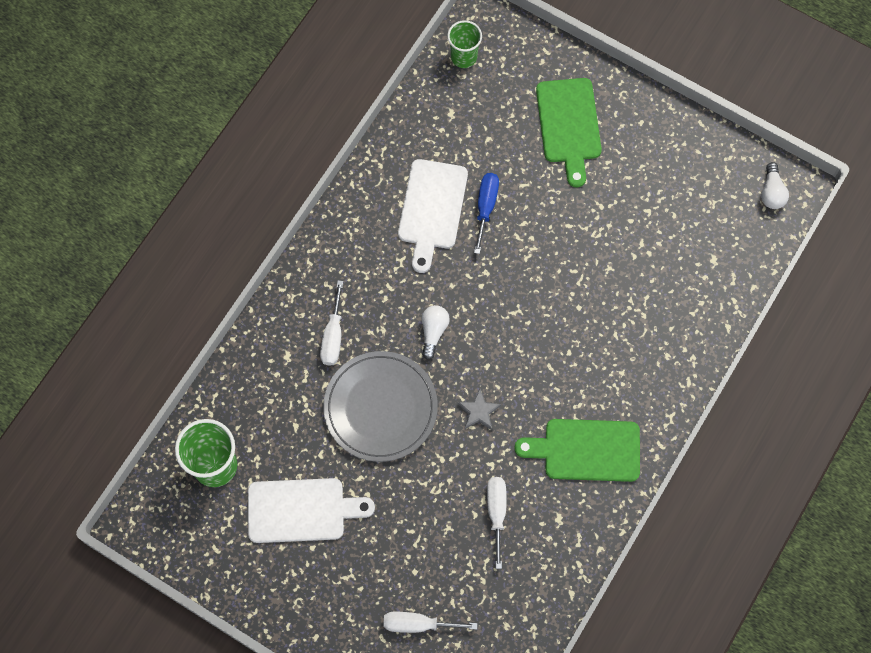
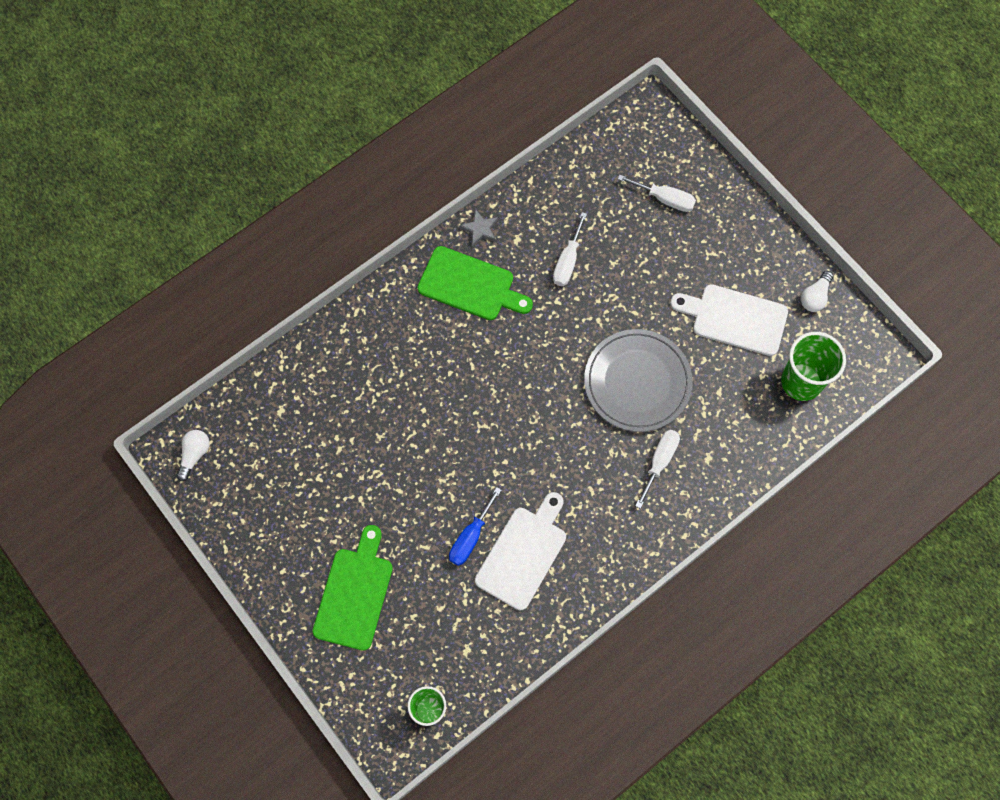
camera: 160 degrees left, 0 degrees up
white light bulb [422,305,450,360] -> white light bulb moved to [801,271,833,312]
grey star [457,389,501,430] -> grey star moved to [459,209,498,247]

